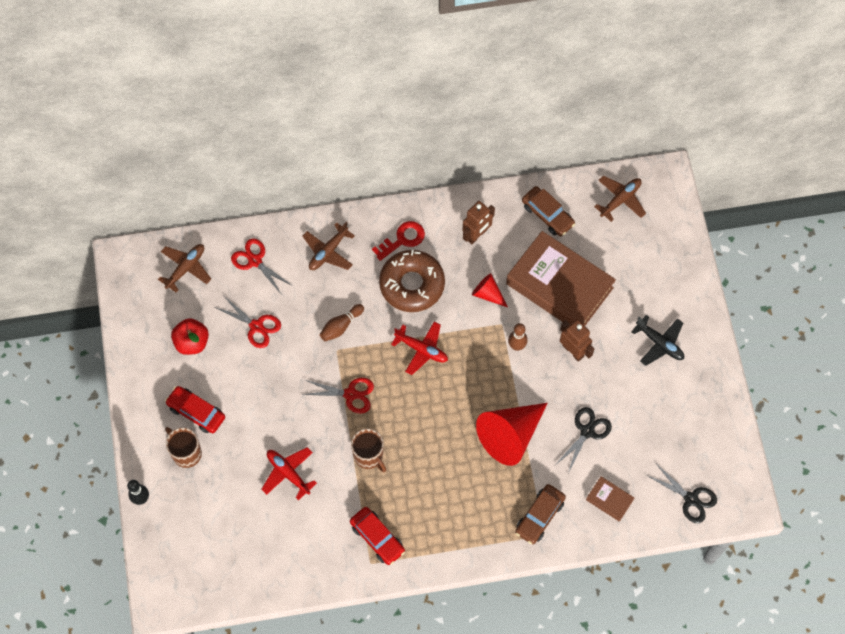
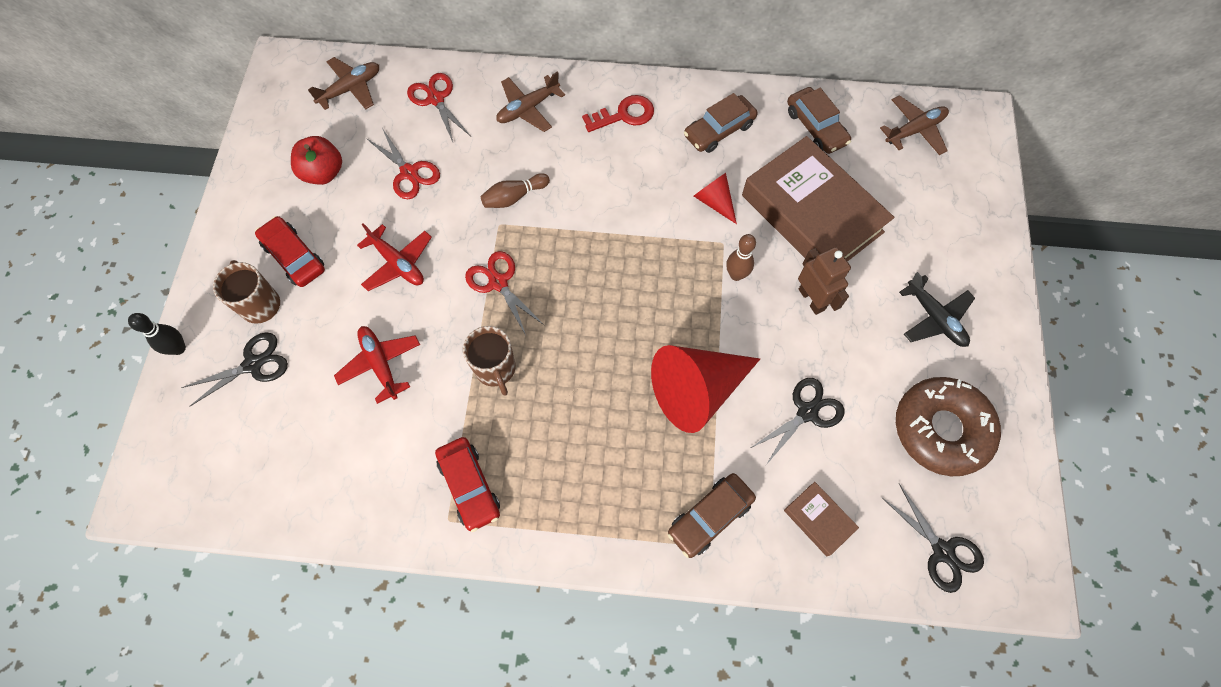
camera: 15 degrees right, 0 degrees up
red scissors [302,378,374,414] -> red scissors turned 150 degrees counterclockwise [465,251,544,335]
brown donut [379,250,445,312] -> brown donut moved to [896,377,1001,476]
red plane [391,322,448,375] -> red plane moved to [357,223,432,291]
brown robot [462,201,495,244] -> brown car [684,93,758,153]
none -> black scissors [181,332,288,407]

